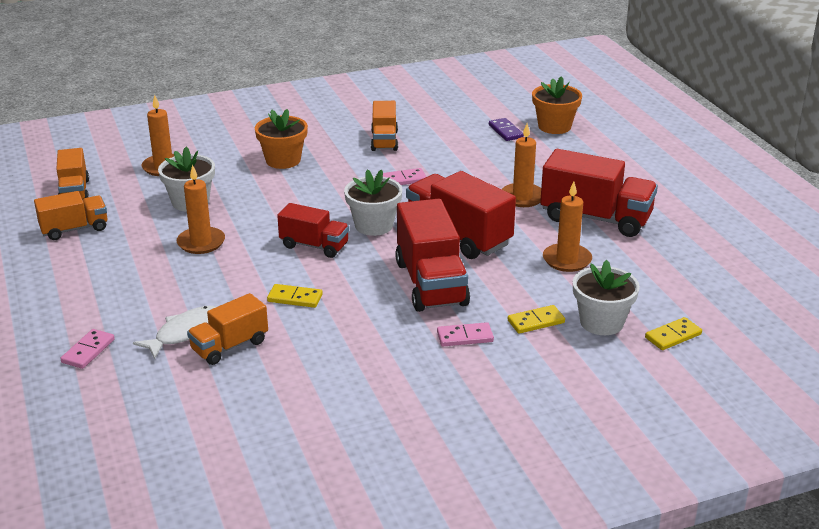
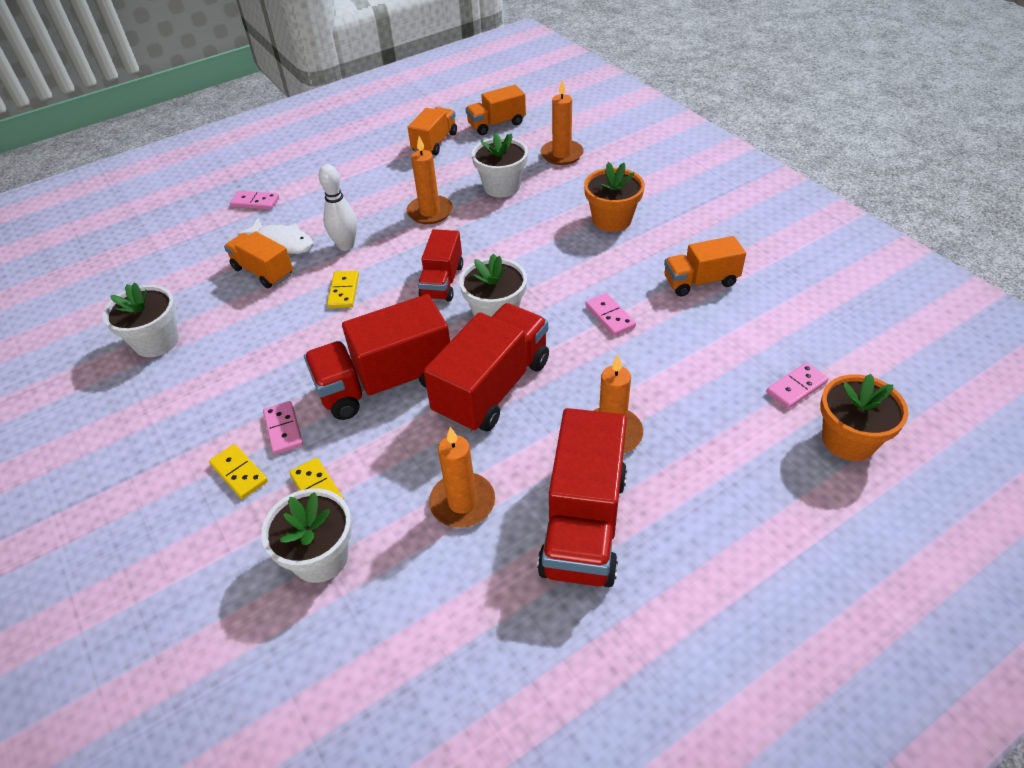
camera: 80 degrees right, 15 degrees up
orange truck [34,191,107,240] -> orange truck turned 120 degrees counterclockwise [408,107,457,155]
purple domino [489,118,524,141] -> pink domino [766,362,829,409]
yellow domino [645,317,702,350] -> yellow domino moved to [209,444,268,499]
none -> white flower pot [103,282,179,357]
none -> white bowling pin [319,164,357,251]

